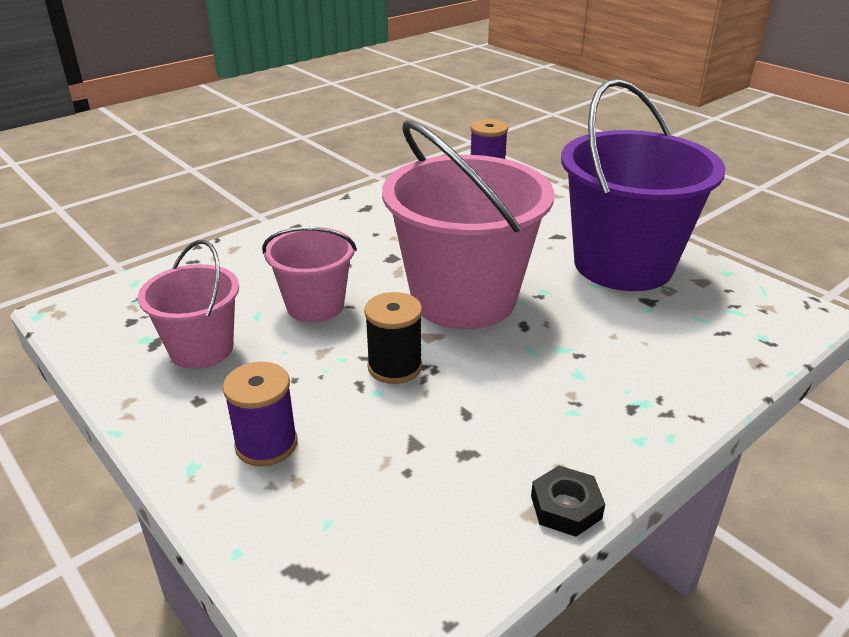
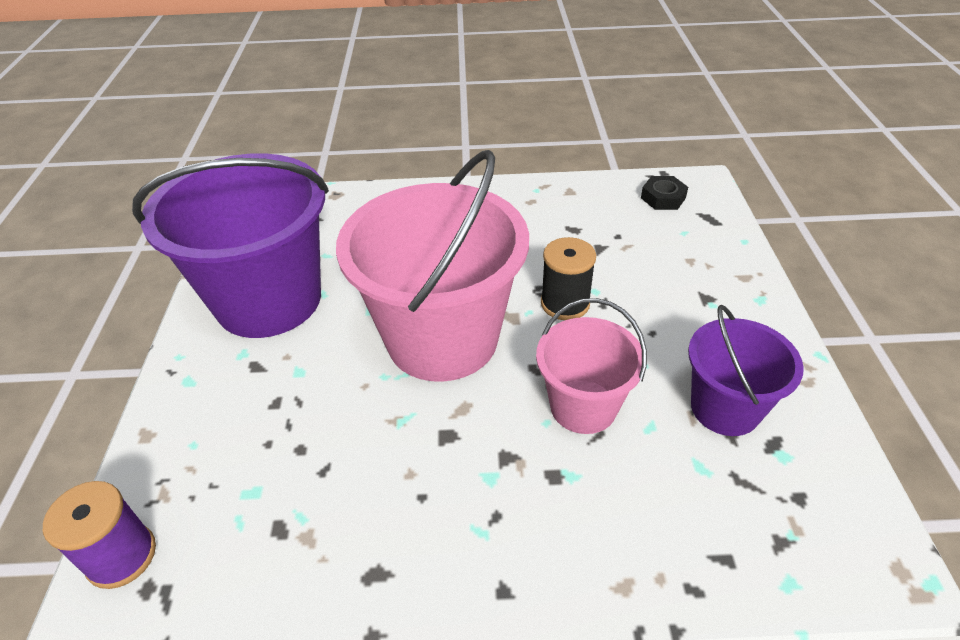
camera: 140 degrees left, 10 degrees up
pink bucket [138,240,239,369] -> purple bucket [688,305,804,436]
purple spool [223,362,298,466] -> none
black nut [531,466,605,537] -> black nut moved to [641,176,688,210]

